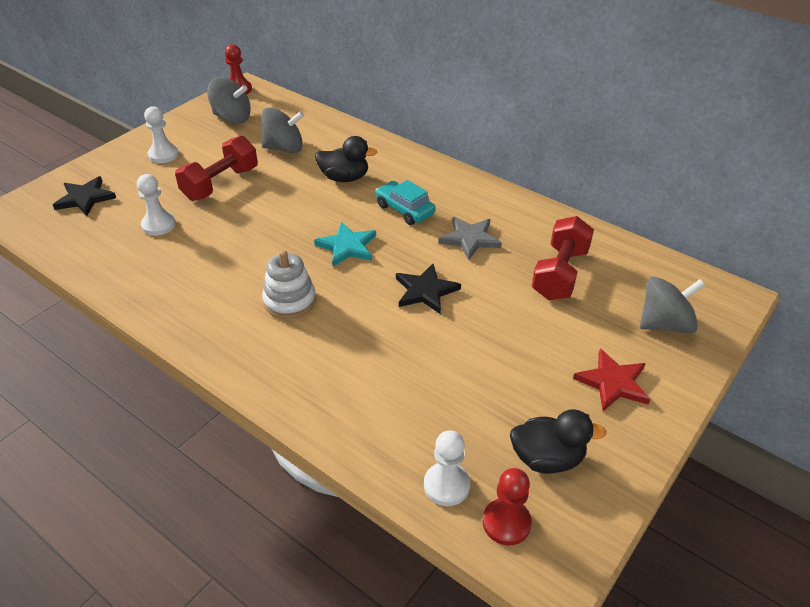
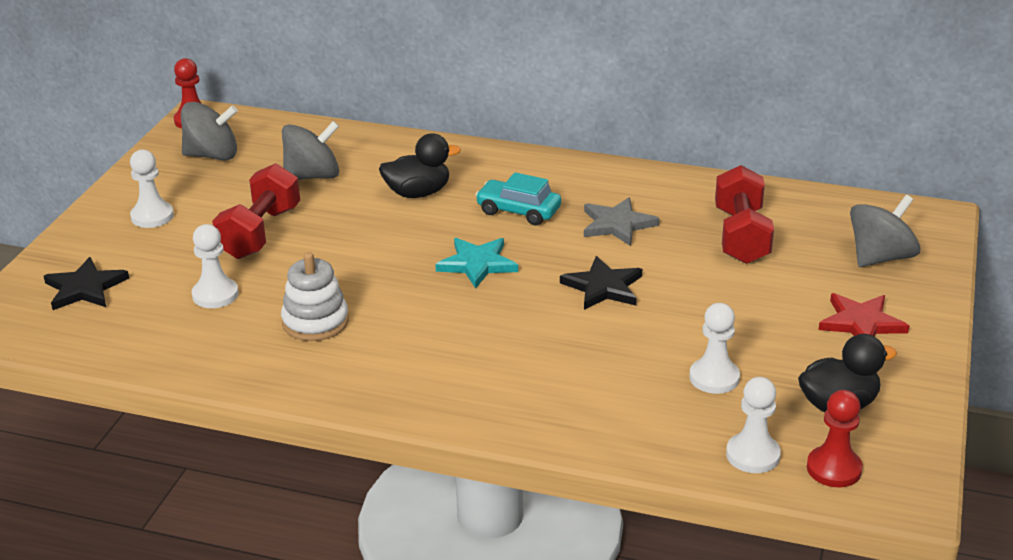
camera: 20 degrees left, 10 degrees down
white stacking toy [262,250,316,319] -> white stacking toy moved to [281,252,349,341]
none -> white pawn [689,303,740,394]

